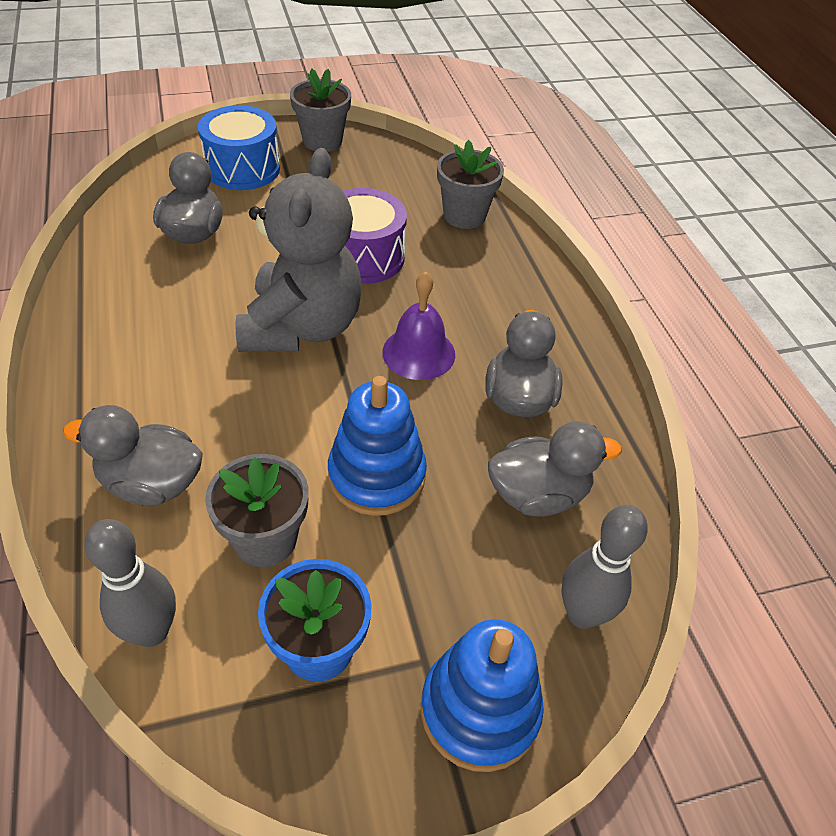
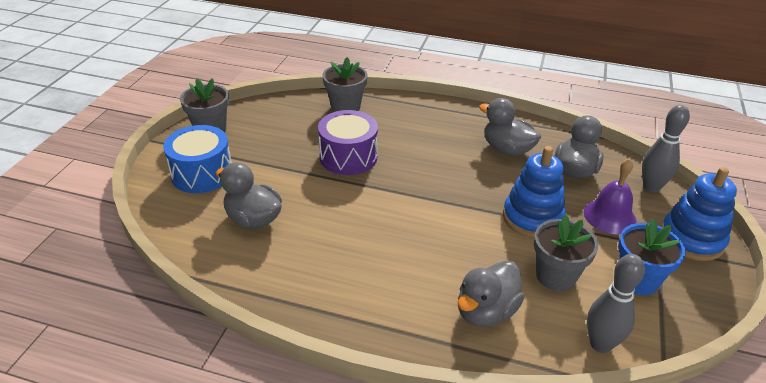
camera: 55 degrees left, 10 degrees down
grey teddy bear [235,148,362,352] -> none
purple bell [382,271,455,380] -> purple bell moved to [584,158,636,234]

